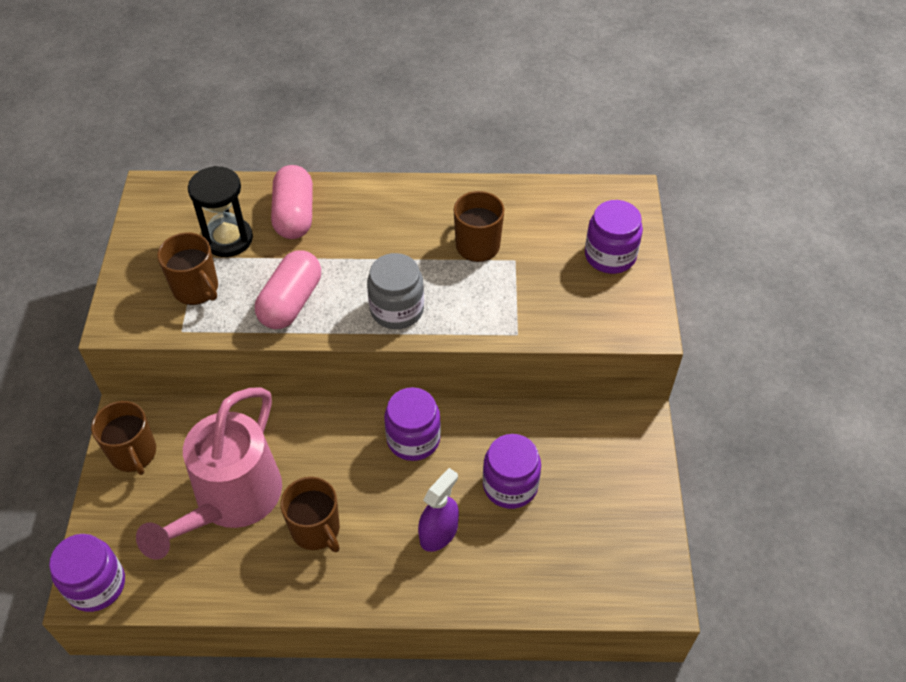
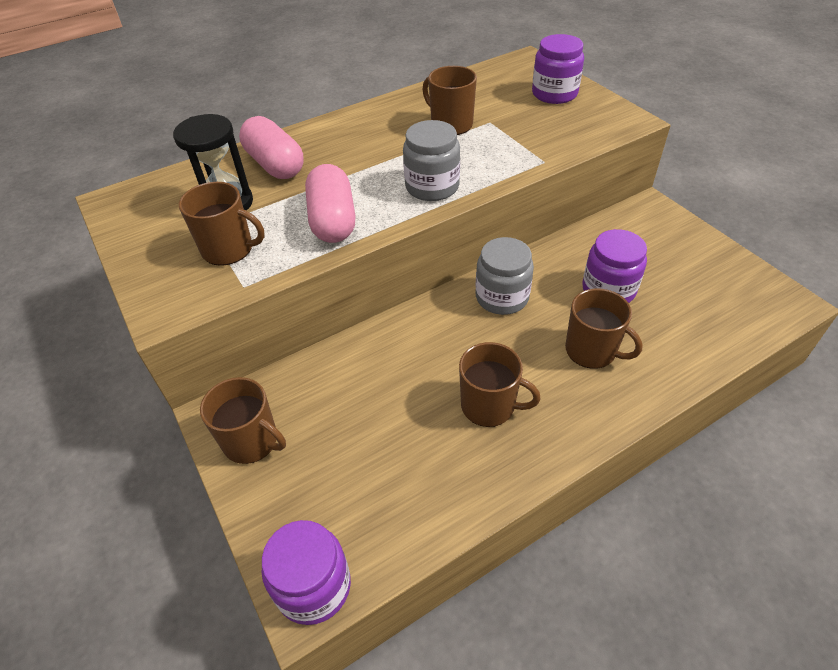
camera: 30 degrees left, 5 degrees down
pink watering can [136,387,282,560] -> none
purple jar [384,387,441,461] -> grey jar [475,237,534,315]
purple spray bottle [418,468,459,552] -> brown mug [565,288,643,369]

